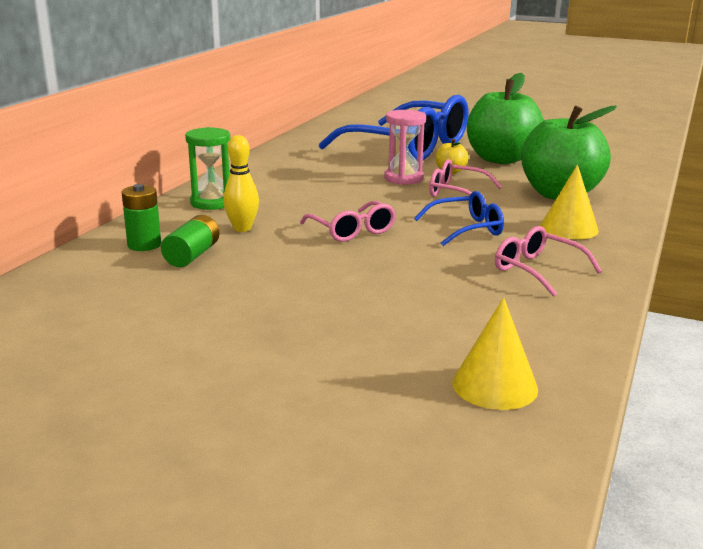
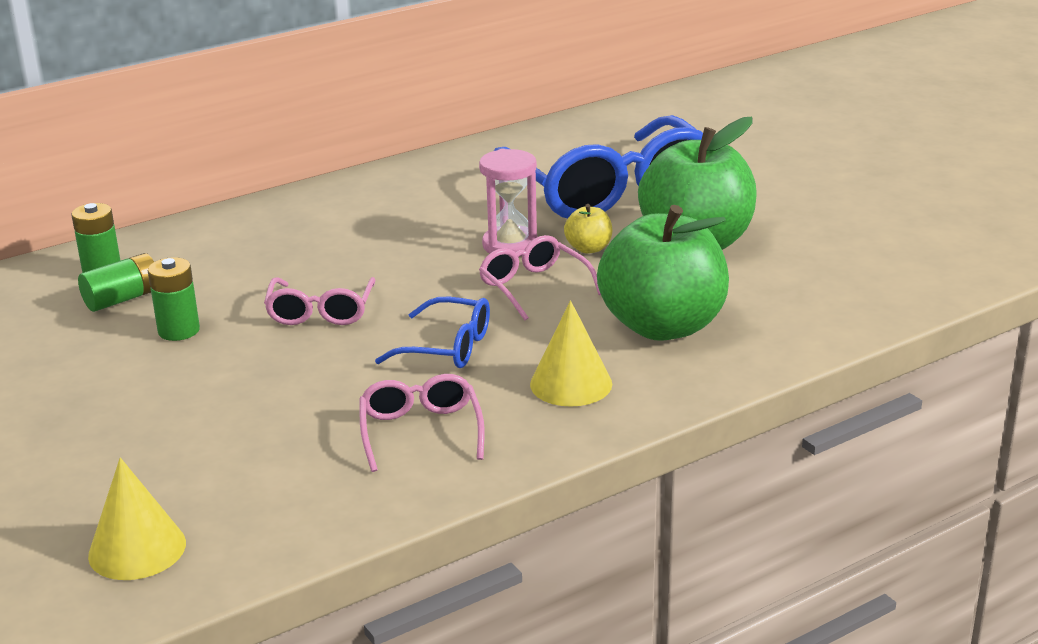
camera: 35 degrees right, 5 degrees up
green hourglass [185,127,230,210] -> none
yellow bowling pin [223,135,259,232] -> none
none -> green battery [148,257,200,341]

